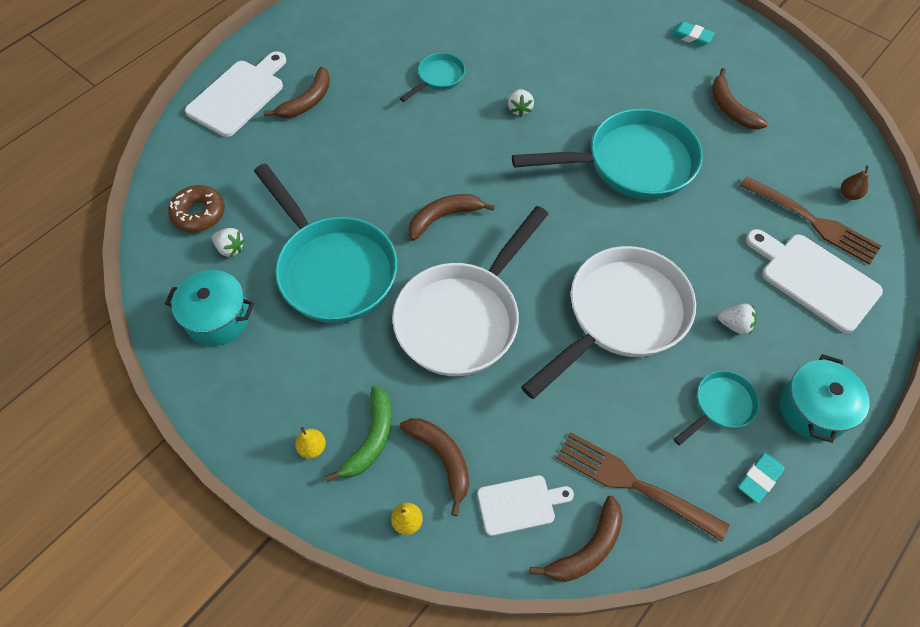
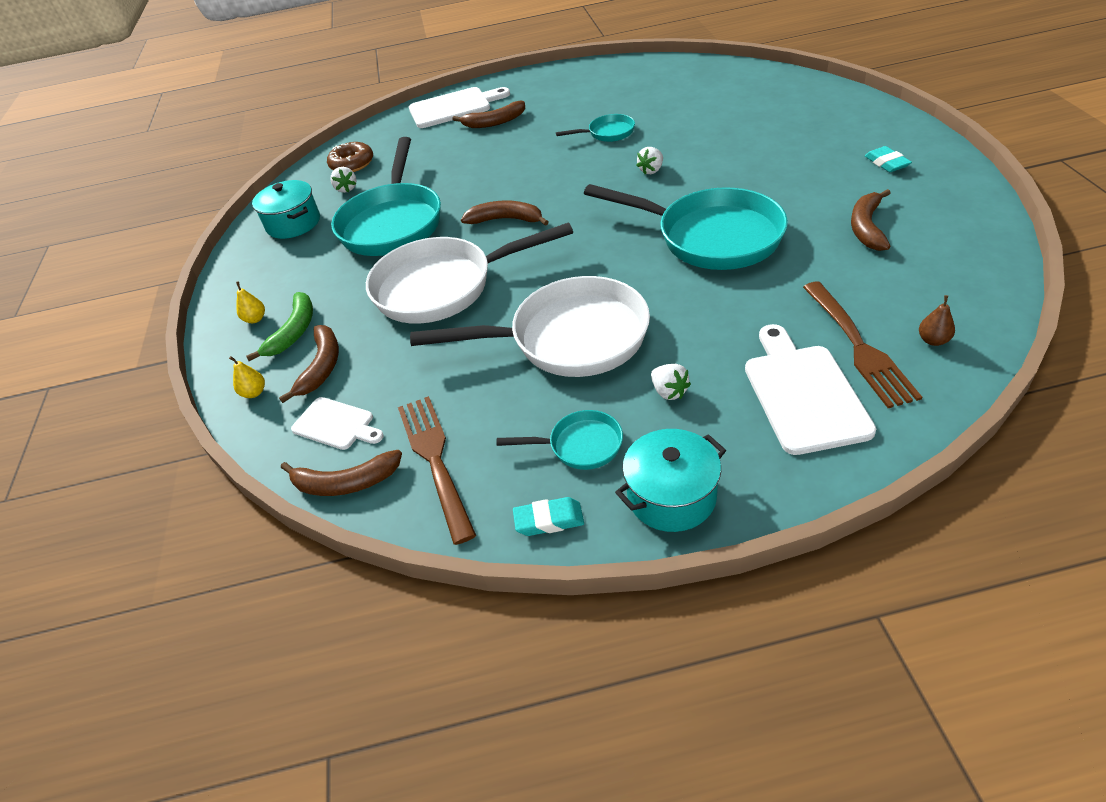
camera: 45 degrees right, 15 degrees down
green banana [325,385,392,482] -> green banana turned 45 degrees counterclockwise [246,292,313,361]

